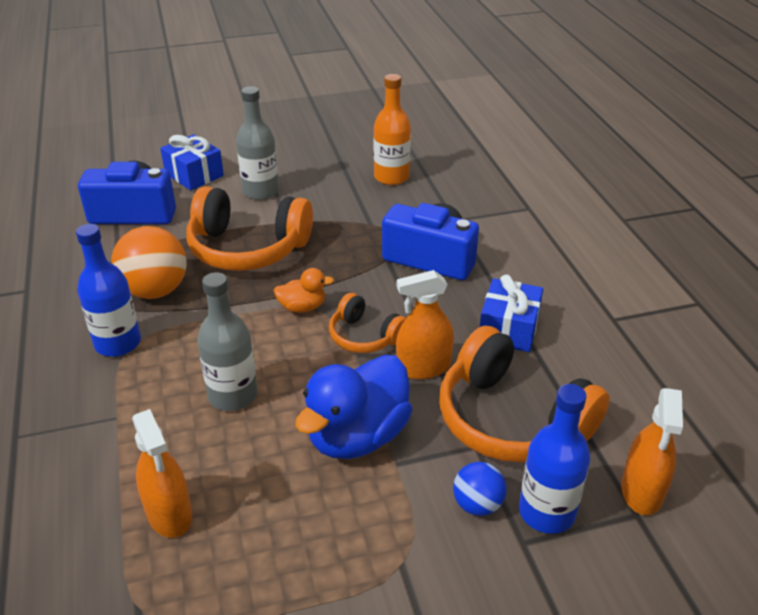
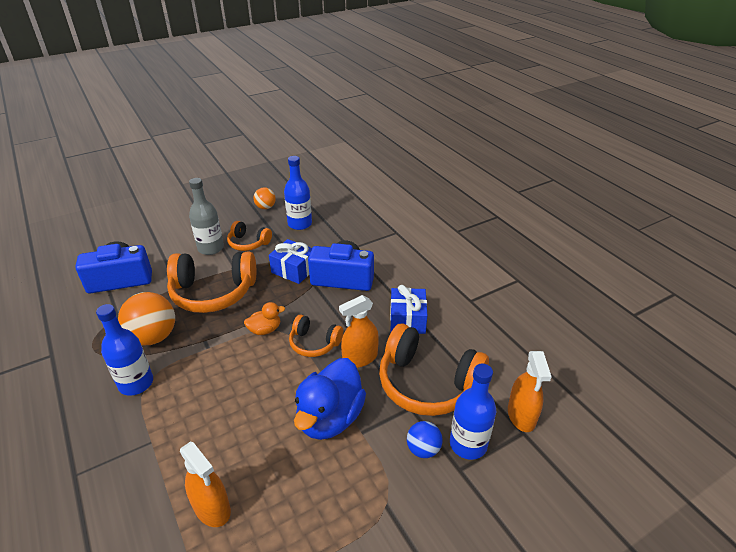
camera: 15 degrees left, 0 degrees up
blue gift [160,134,224,190] -> blue gift moved to [269,239,312,284]
grey bottle [197,272,258,411] -> none
orange bottle [373,74,411,185] -> blue bottle [284,156,312,230]
none -> orange headphones [227,221,272,251]
none -> orange ball [254,187,276,209]

